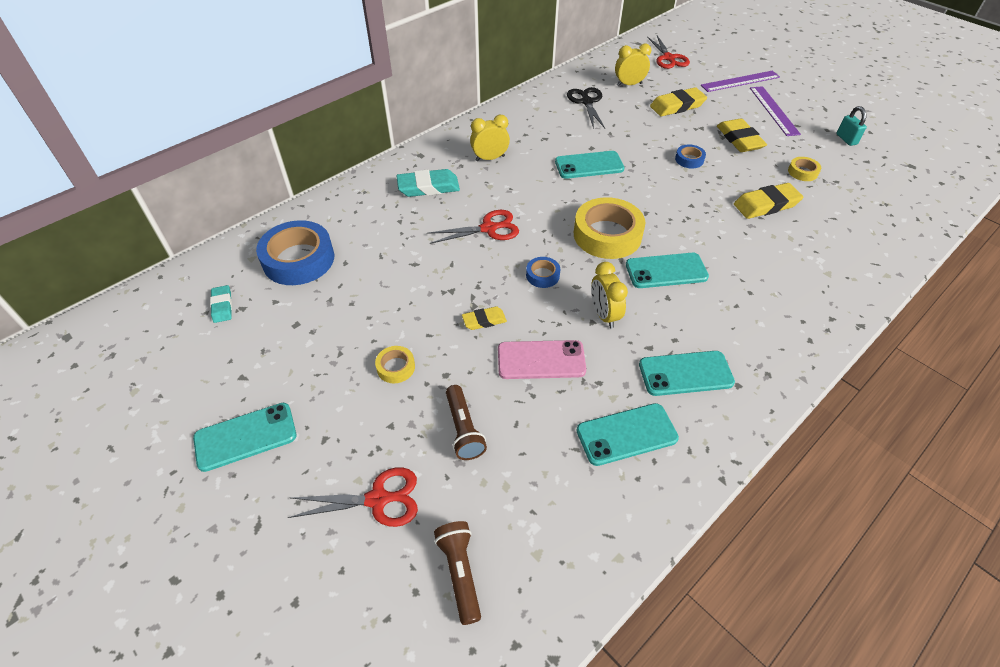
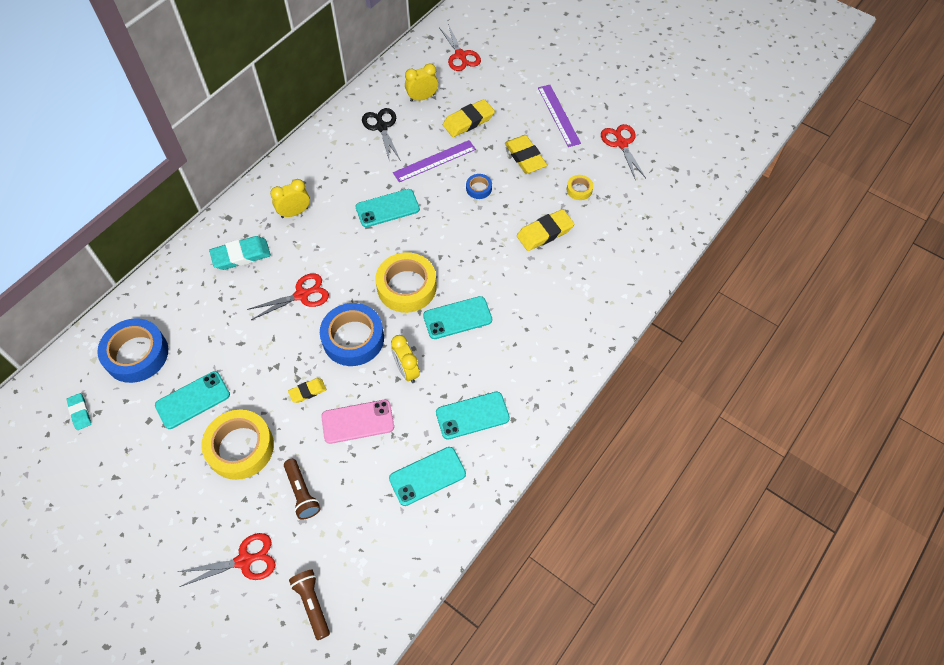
camera: 10 degrees left, 10 degrees up
turquoise phone [193,403,296,472] -> turquoise phone moved to [155,371,230,429]
yellow tape [375,346,415,383] -> yellow tape [201,409,274,480], size x2.14
blue tape [526,257,560,288] -> blue tape [320,303,384,366], size x2.14
purple ruler [701,71,780,92] -> purple ruler moved to [393,140,476,182]
turquoise padlock [837,106,867,146] -> red scissors [601,124,646,181]

